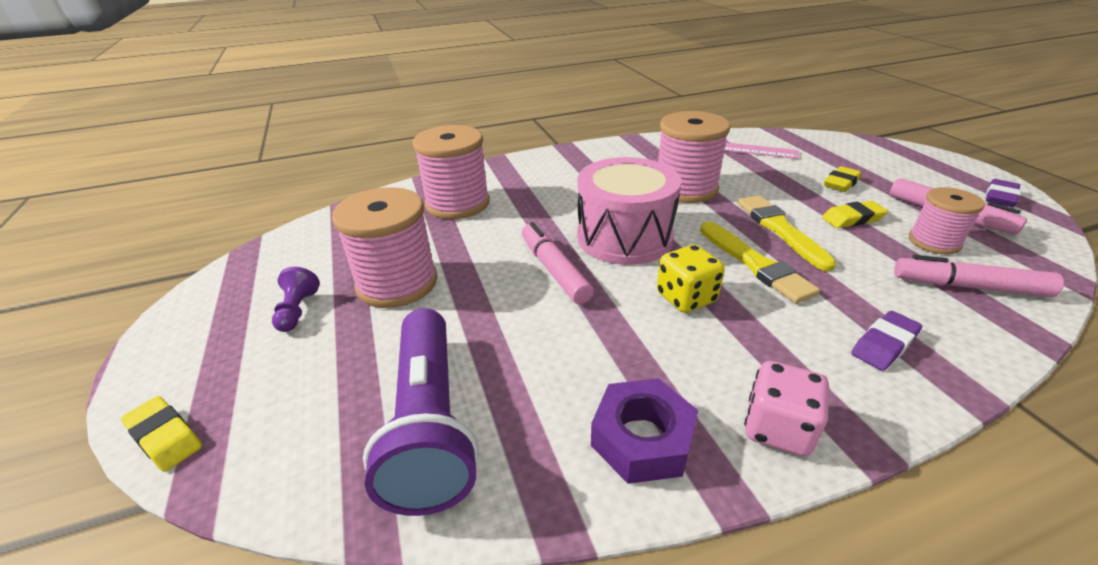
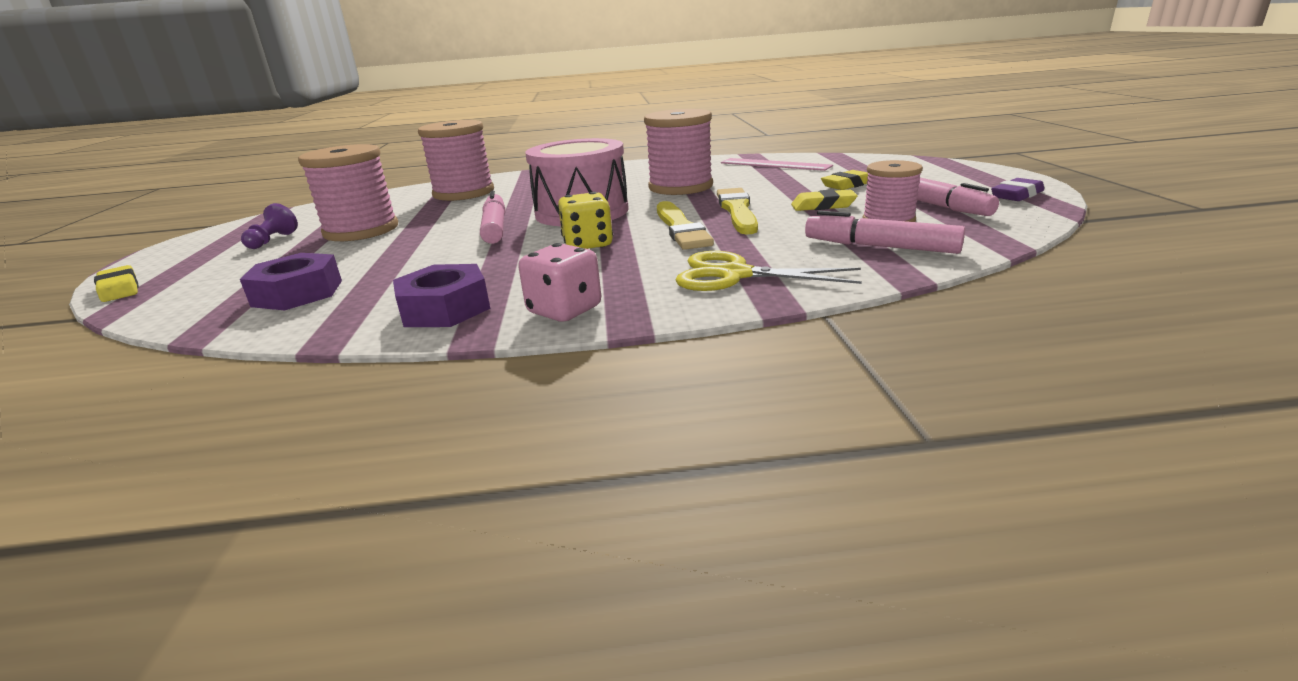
camera: 15 degrees right, 10 degrees down
purple flashlight [363,308,479,516] -> purple nut [240,253,342,310]
purple eraser [851,311,922,371] -> yellow scissors [676,251,862,291]

